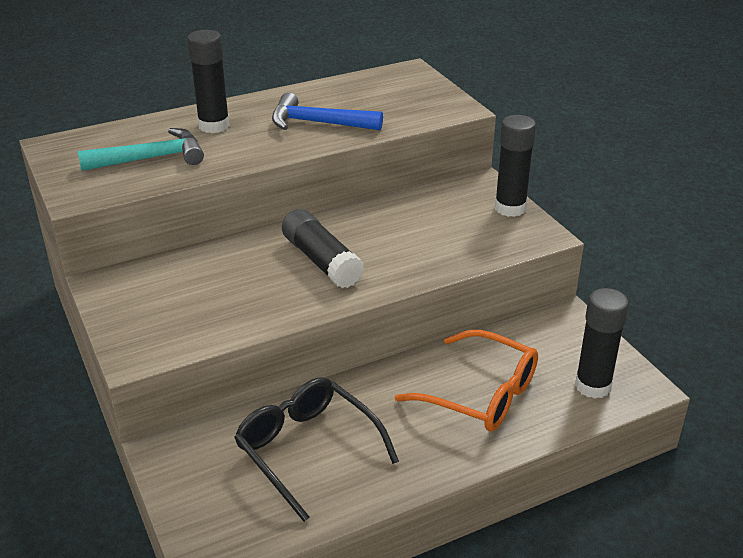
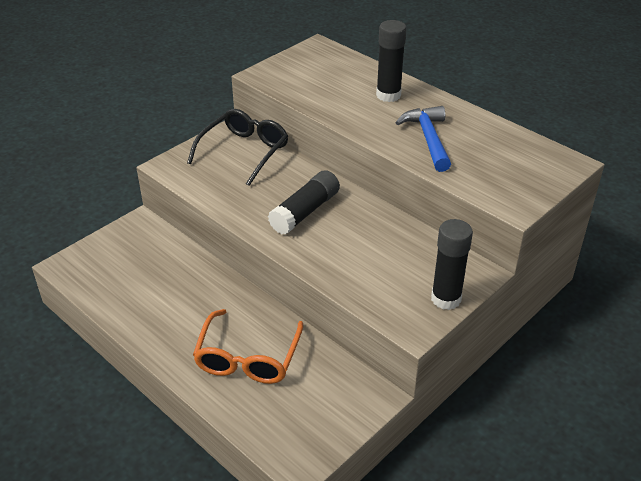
camera: 70 degrees right, 5 degrees up
turquoise hammer [78,128,204,171] -> none
black glasses [234,377,399,522] -> black glasses moved to [187,109,288,186]
black glue stick [575,288,629,398] -> none

